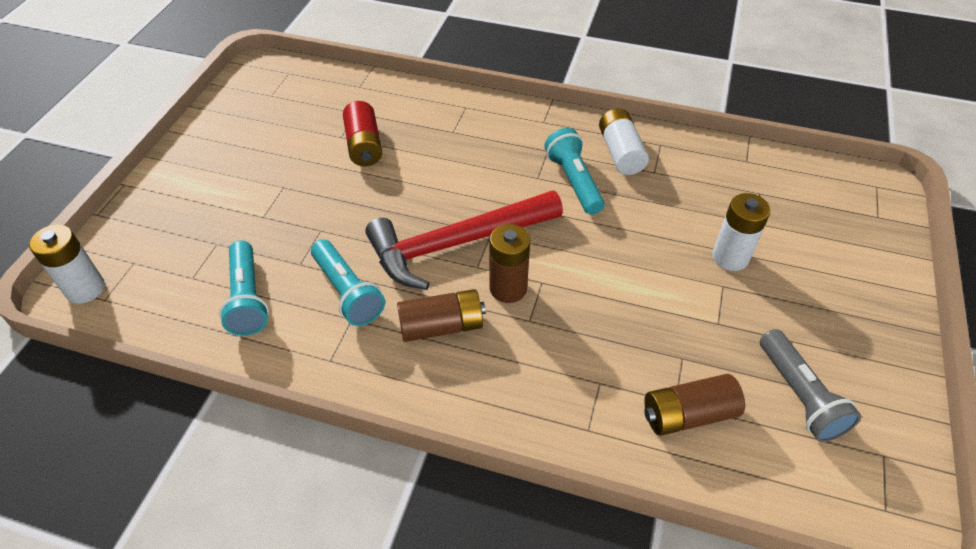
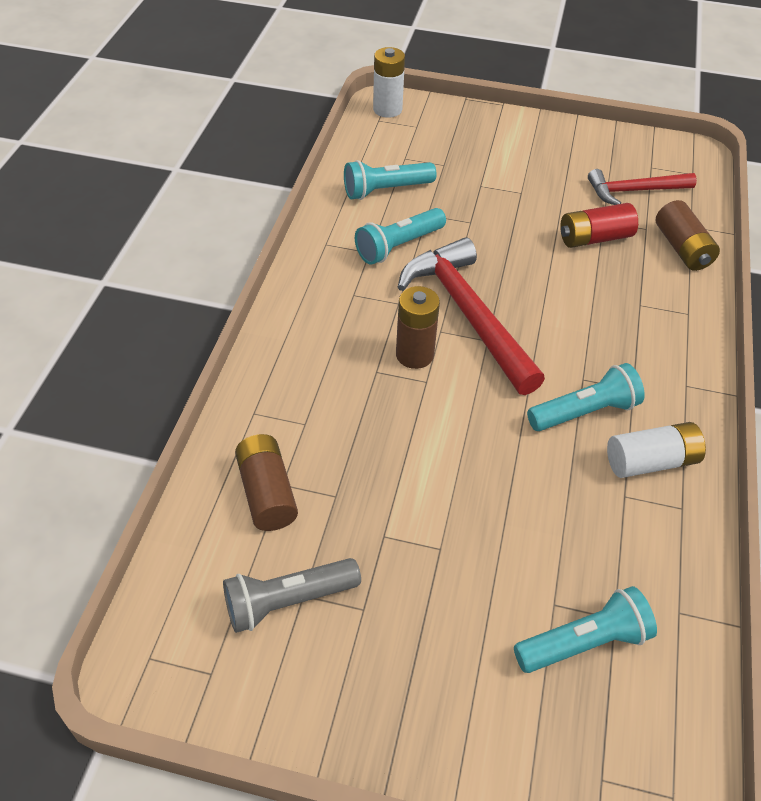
camera: 85 degrees right, 0 degrees up
brown battery [397,289,486,342] -> brown battery moved to [656,200,720,271]
white battery [712,193,771,271] -> none
none -> turquoise flashlight [514,586,657,673]
none -> red hammer [588,169,697,205]

